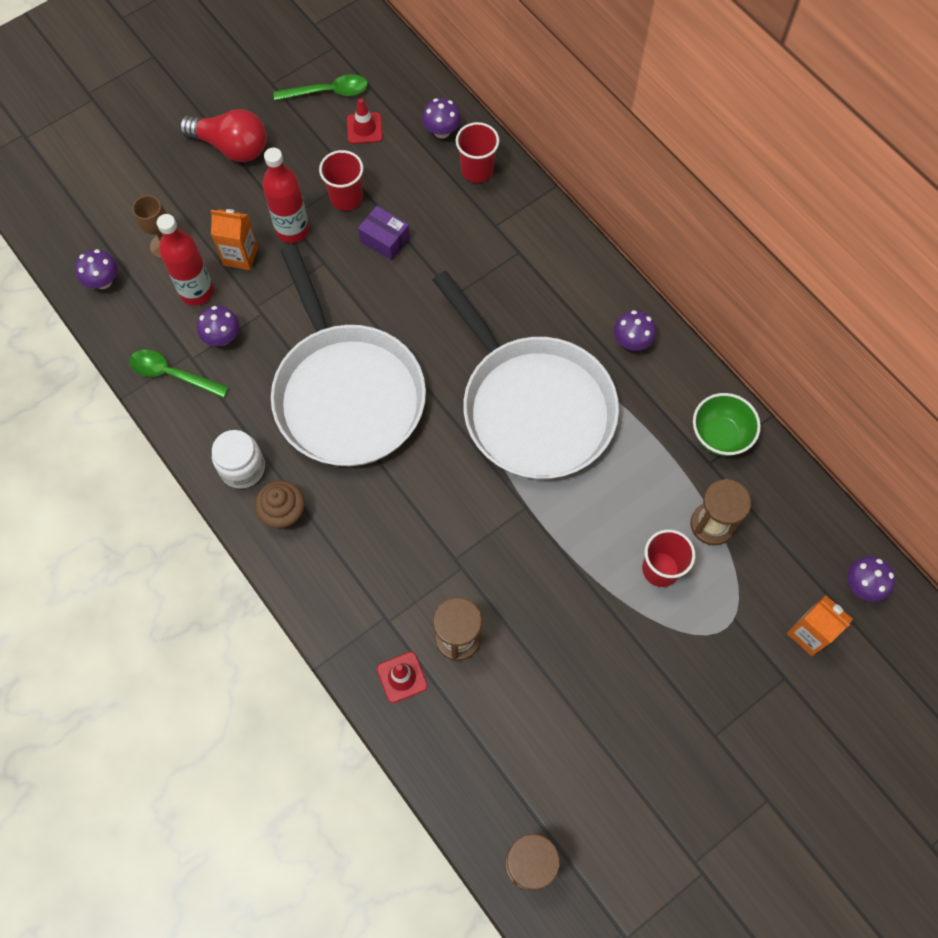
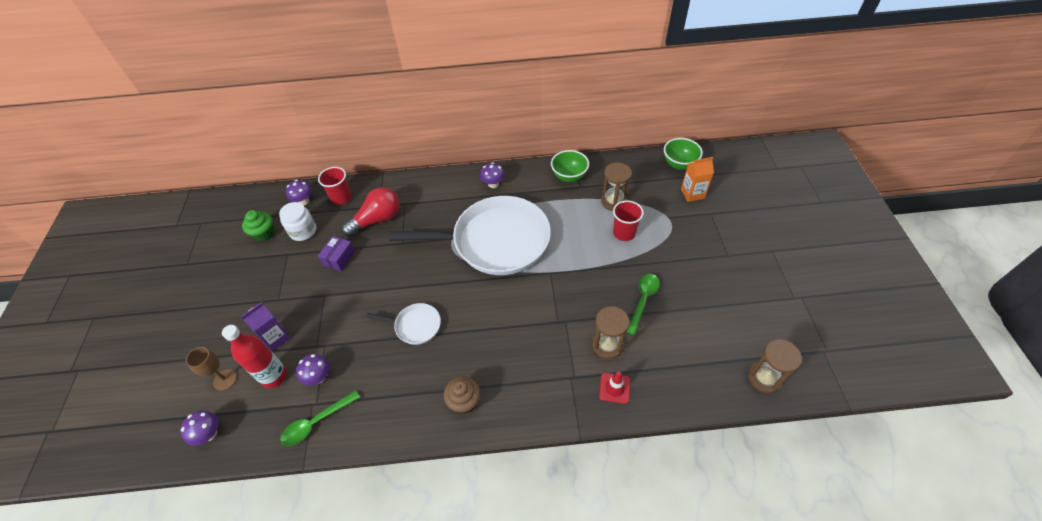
camera: 55 degrees left, 15 degrees down
red light bulb [179,109,267,162] -> red light bulb moved to [342,187,400,237]
orange carton [211,209,258,270] -> purple carton [241,302,291,351]
white jar [212,430,265,489] -> white jar moved to [279,202,316,241]
red bottle [262,148,309,243] -> none
white pan [271,245,426,467] -> white pan [366,303,441,345], size x0.43
green spoon [274,74,368,101] -> green spoon moved to [626,274,660,336]
red cup [319,150,363,211] -> none
red traffic cone [347,99,383,144] -> green cupcake [242,210,275,242]
purple box [358,206,410,260] -> purple box turned 45 degrees counterclockwise [318,236,356,271]
purple mushroom [847,556,895,602] -> green bowl [664,138,703,170]

